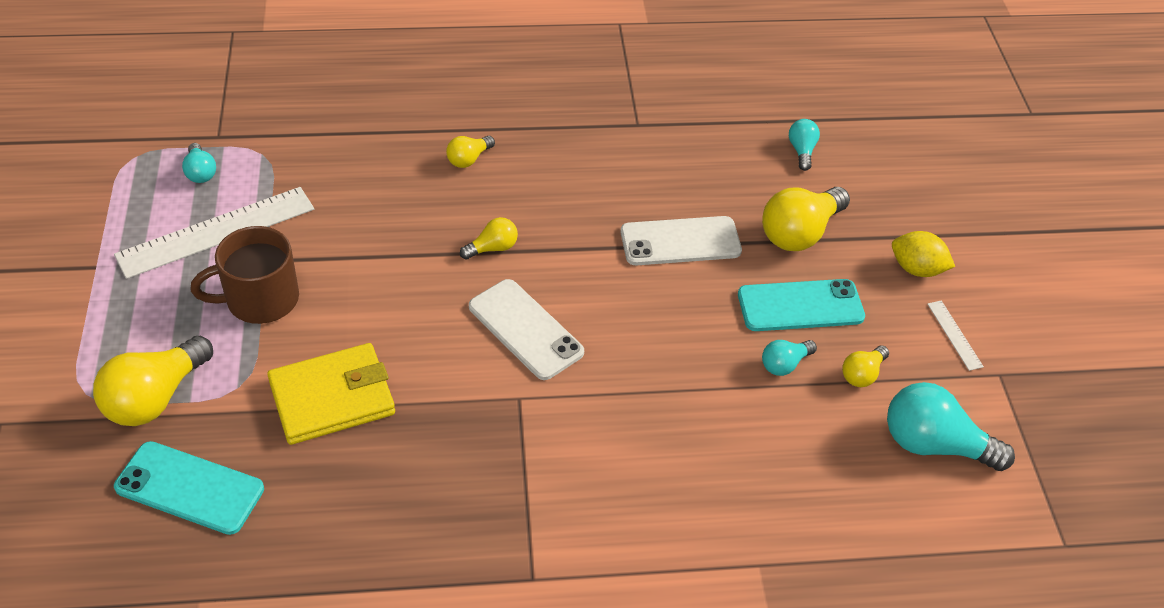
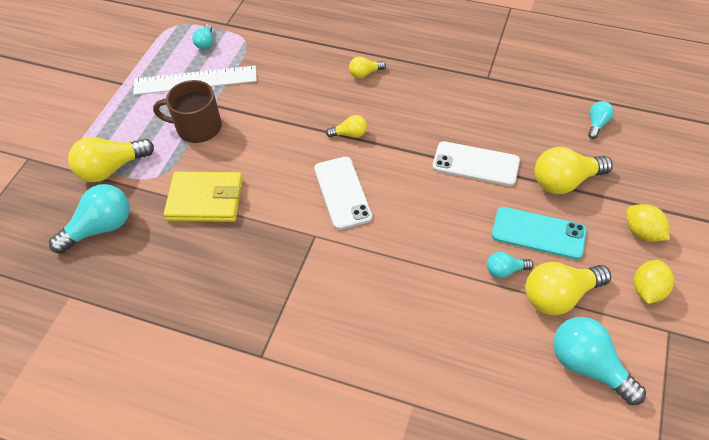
camera: 30 degrees right, 5 degrees up
turquoise phone [114,441,264,535] -> turquoise light bulb [49,184,130,254]
yellow light bulb [842,346,889,387] -> yellow light bulb [526,262,611,315], size x1.91
white ruler [927,300,984,371] -> yellow lemon [634,260,674,304]

